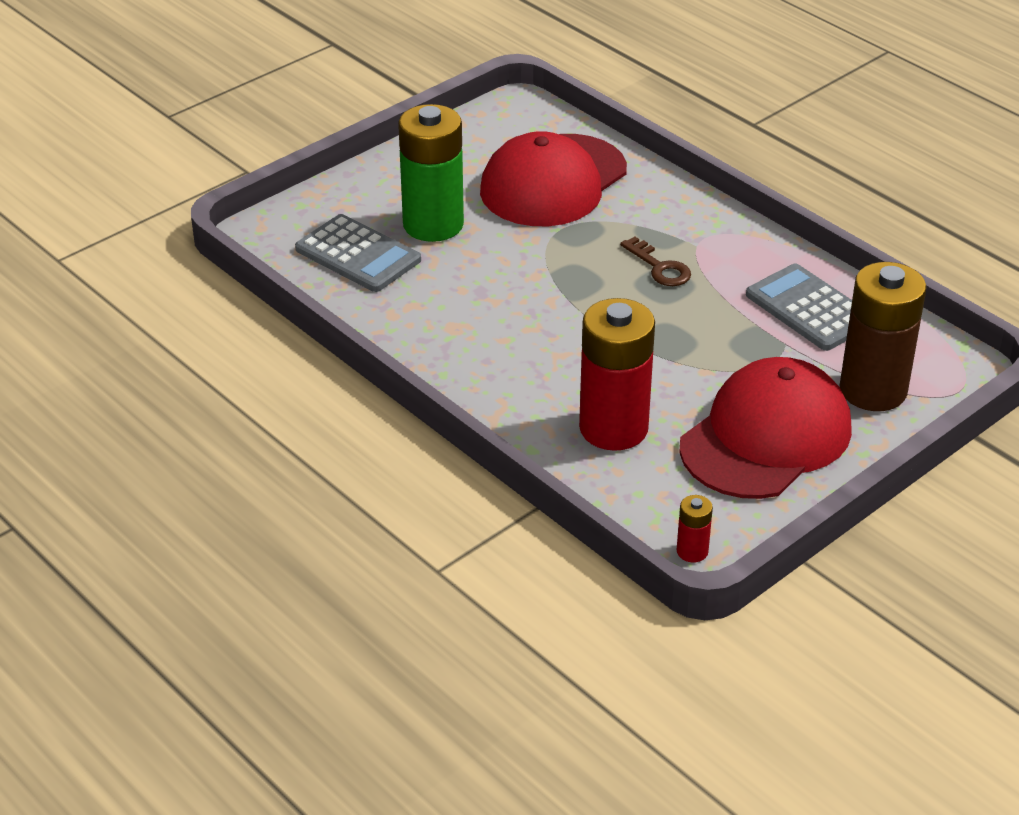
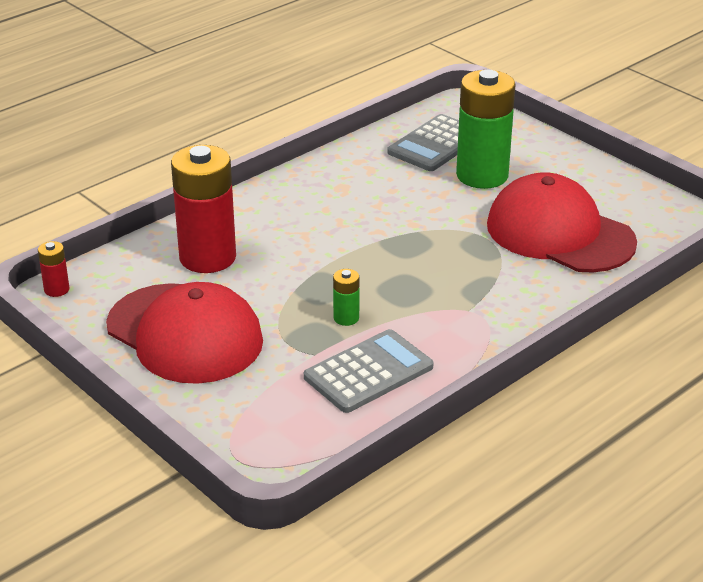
camera: 90 degrees right, 5 degrees down
brown key [620,237,691,286] -> none
brown battery [839,262,927,411] -> none
none -> green battery [333,269,360,326]

